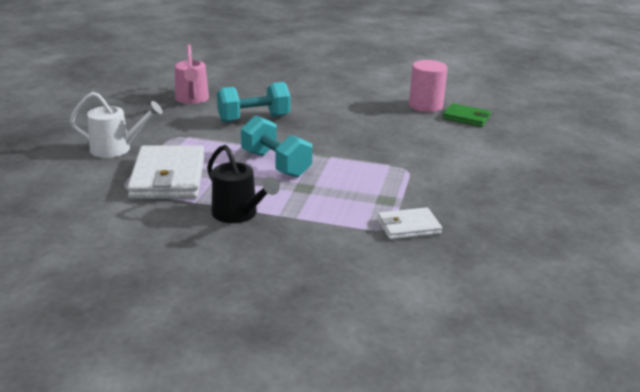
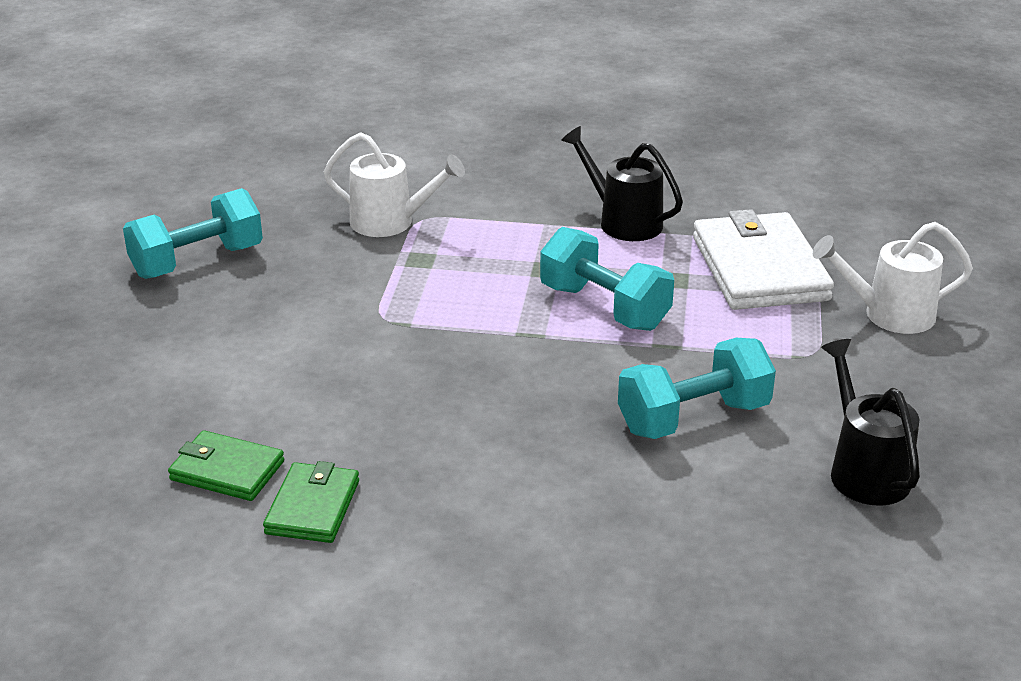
camera: 175 degrees right, 5 degrees up
pink watering can [175,45,209,104] -> black watering can [821,339,920,506]
white wallet [377,207,442,240] -> white watering can [324,132,465,237]
pink cylinder [409,60,448,112] -> green wallet [263,461,359,543]
none -> turquoise dumbbell [123,188,263,279]

